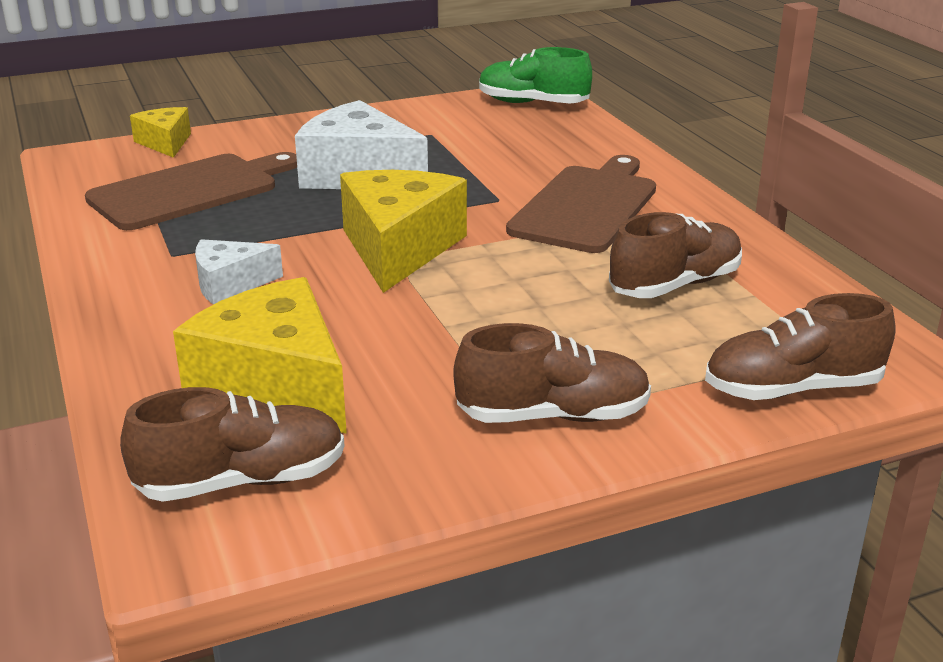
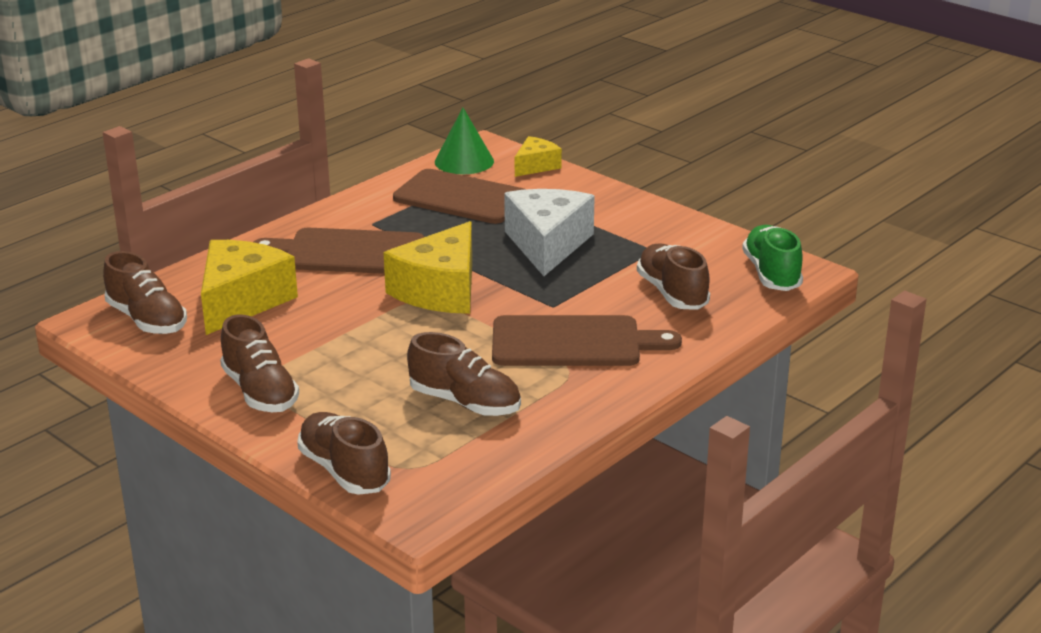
camera: 65 degrees right, 0 degrees up
white cheese [195,239,283,305] -> brown cutting board [254,228,424,274]
yellow cheese [340,170,467,293] -> yellow cheese turned 135 degrees clockwise [383,221,472,314]
none -> green cone [435,108,494,174]
none -> brown shoe [637,243,710,310]

